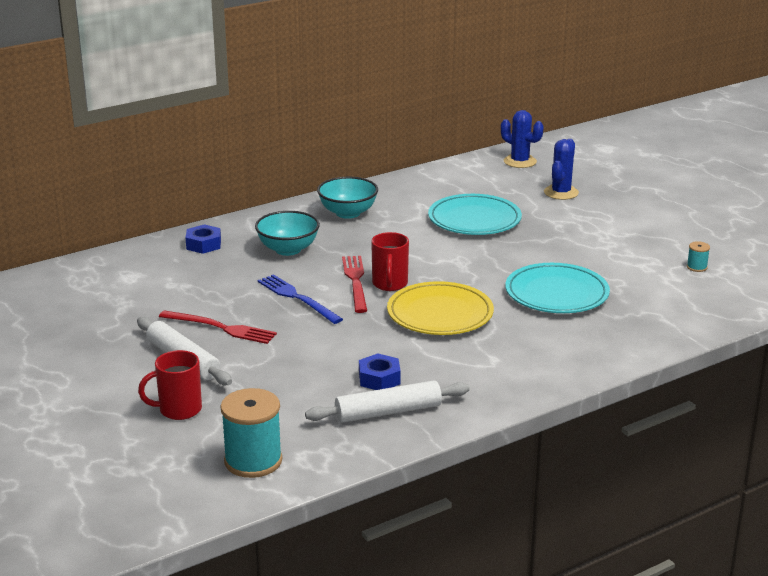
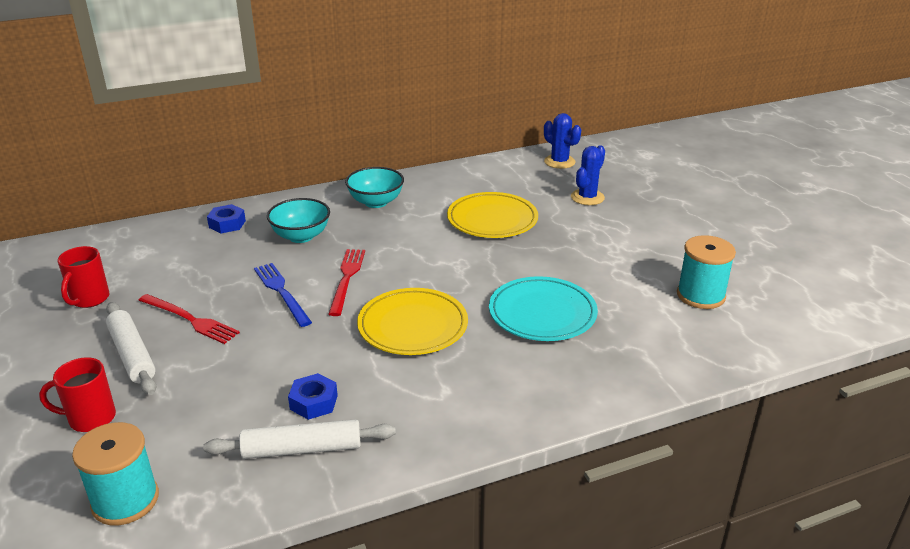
camera: 10 degrees right, 5 degrees up
red mug [371,232,409,291] -> red mug moved to [58,246,109,308]
turquoise plate [428,194,522,235] -> yellow plate [447,192,538,238]
turquoise spool [687,241,710,272] -> turquoise spool [677,235,736,309], size x2.23

